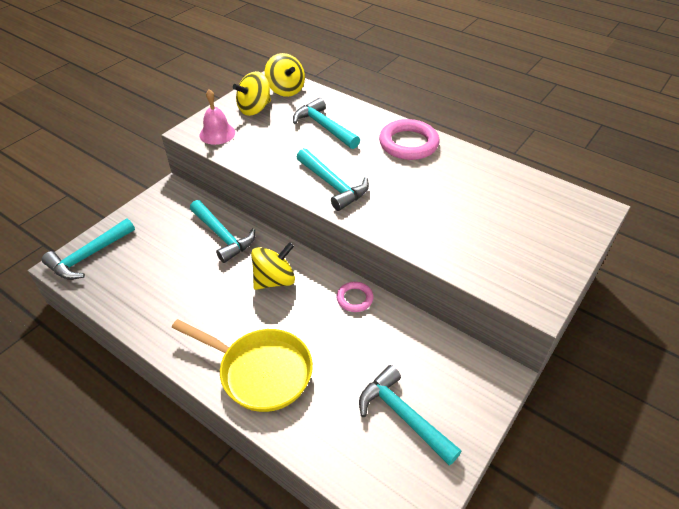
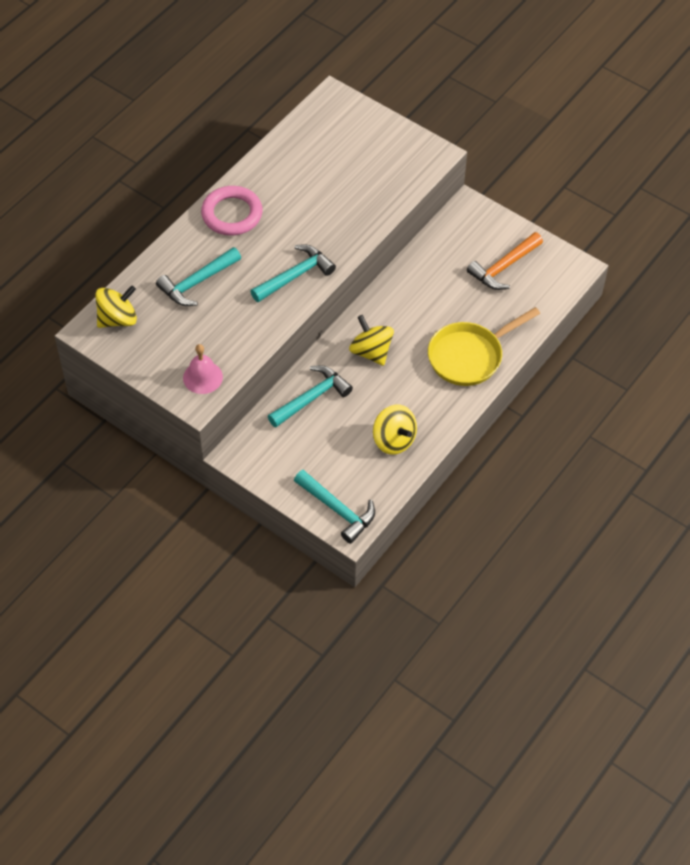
camera: 90 degrees left, 10 degrees up
yellow pan [172,319,313,412] -> yellow pan turned 150 degrees counterclockwise [428,307,540,386]
yellow spinning top [233,71,271,116] -> yellow spinning top moved to [373,405,417,455]
pink ring [336,282,373,312] -> none
turquoise hammer [359,365,462,466] -> orange hammer [467,232,543,290]

